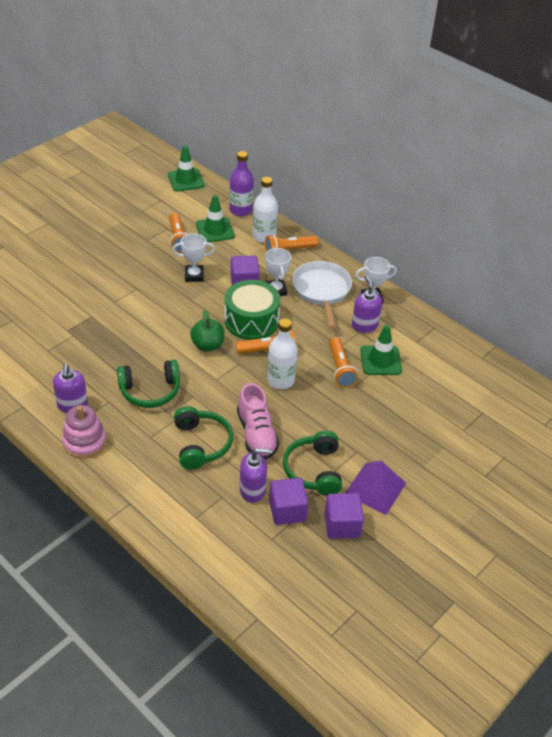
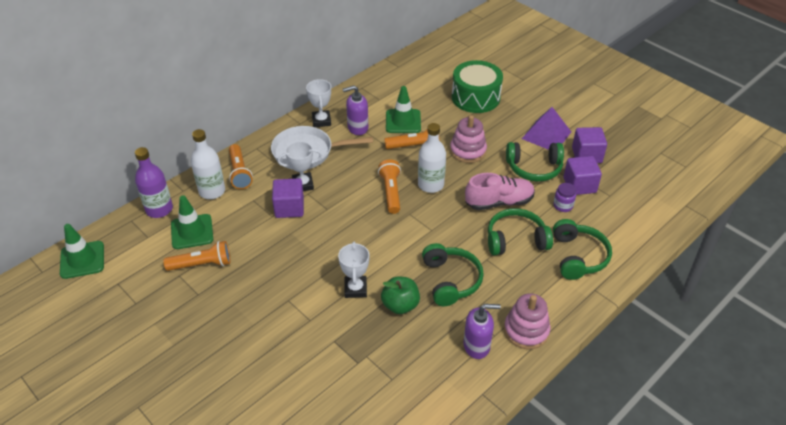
camera: 85 degrees left, 0 degrees up
white trophy [172,233,215,282] -> white trophy moved to [338,242,370,298]
green apple [190,310,225,351] -> green apple moved to [381,276,420,314]
green drum [225,280,280,340] -> green drum moved to [452,60,503,113]
purple soap dispenser [240,448,272,503] -> purple jar [553,183,576,212]
none -> pink stacking toy [450,115,487,163]
none -> green headphones [553,219,612,280]

